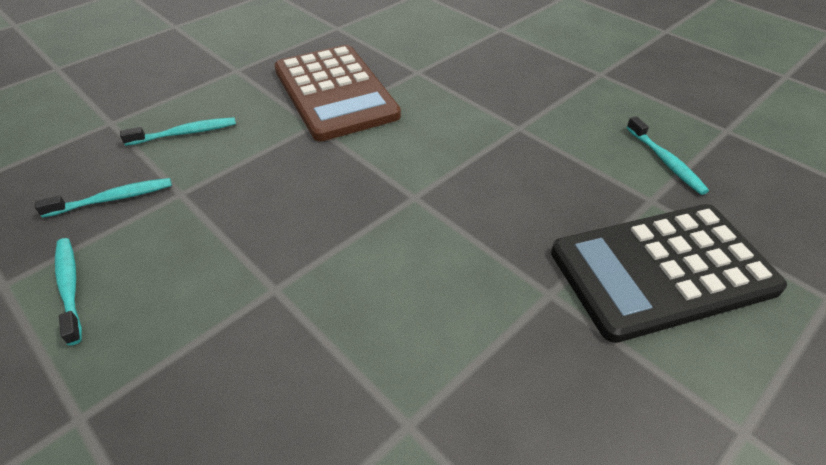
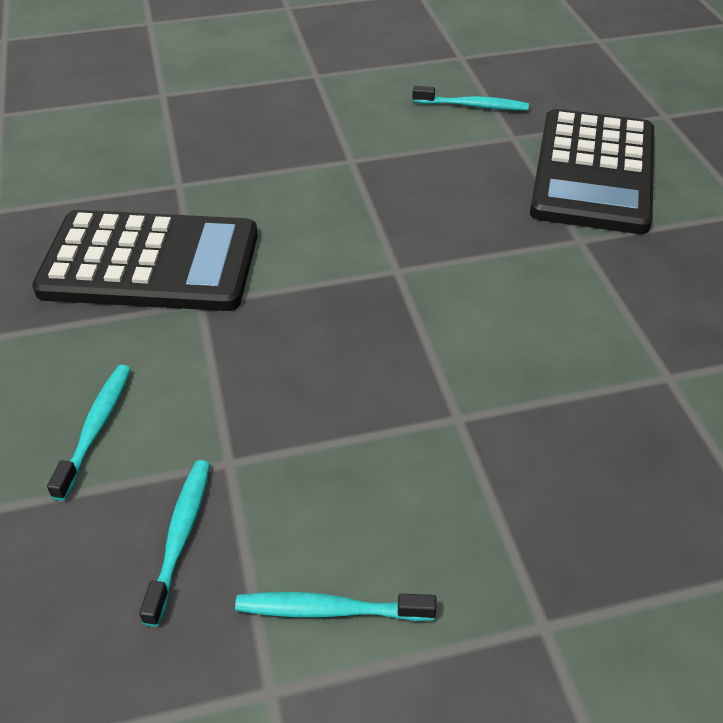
camera: 60 degrees left, 0 degrees up
brown calculator [274,45,401,141] -> black calculator [32,210,258,311]

